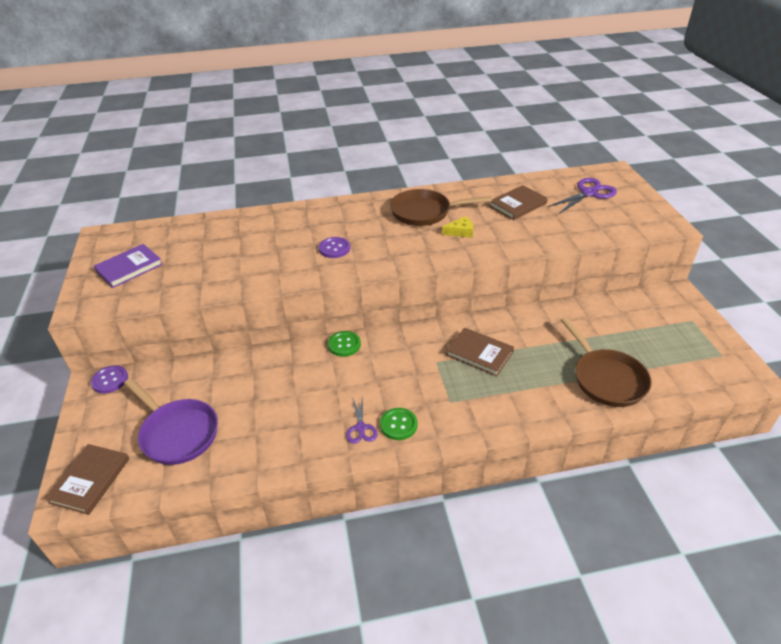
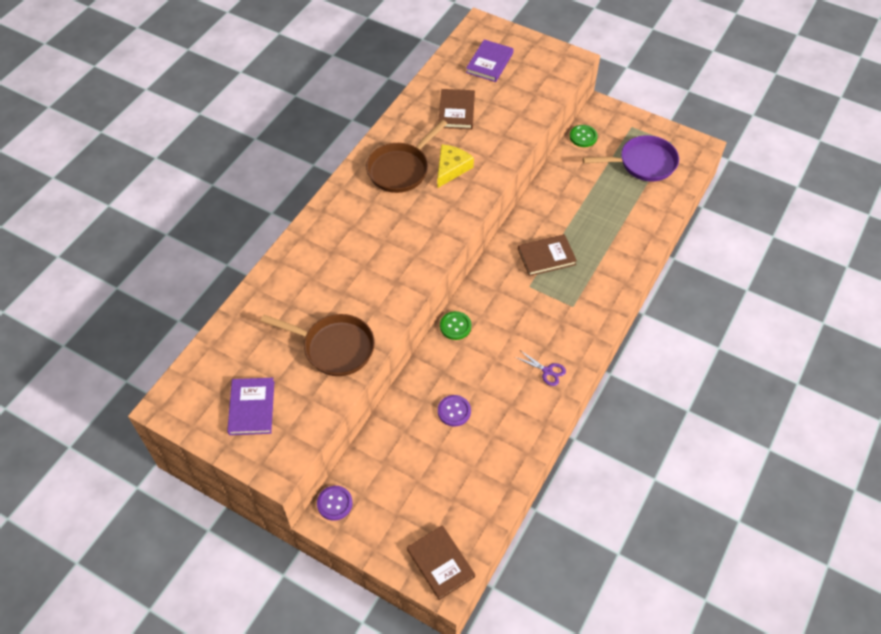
camera: 50 degrees left, 15 degrees up
purple pan [124,378,218,465] -> purple pan moved to [583,135,679,182]
purple button [319,237,350,258] -> purple button moved to [438,395,471,426]
green button [380,408,417,440] -> green button moved to [570,125,598,147]
yellow cheese [442,216,473,238] -> yellow cheese [437,144,474,188], size x1.50
purple scissors [548,178,617,214] -> purple book [466,39,514,82]
brown pan [561,317,652,407] -> brown pan moved to [261,314,375,376]

